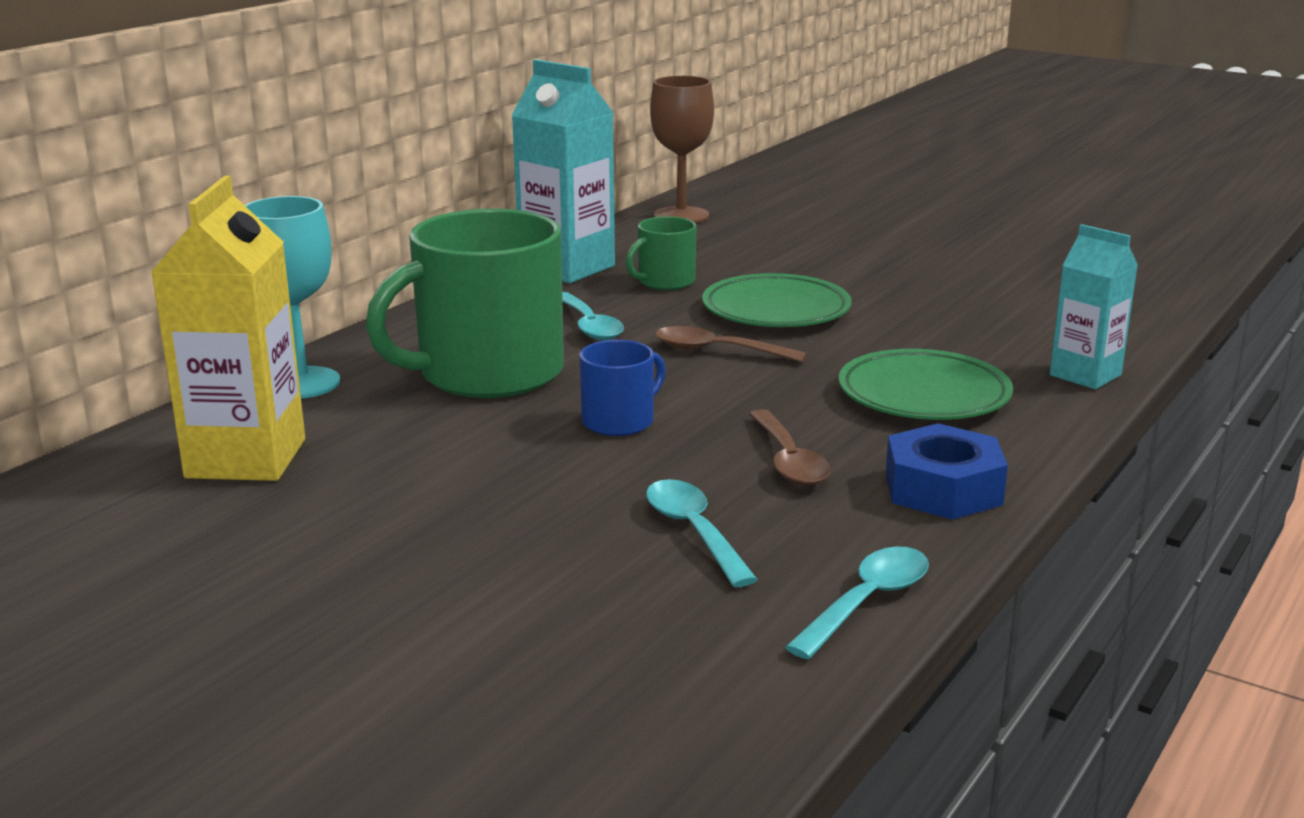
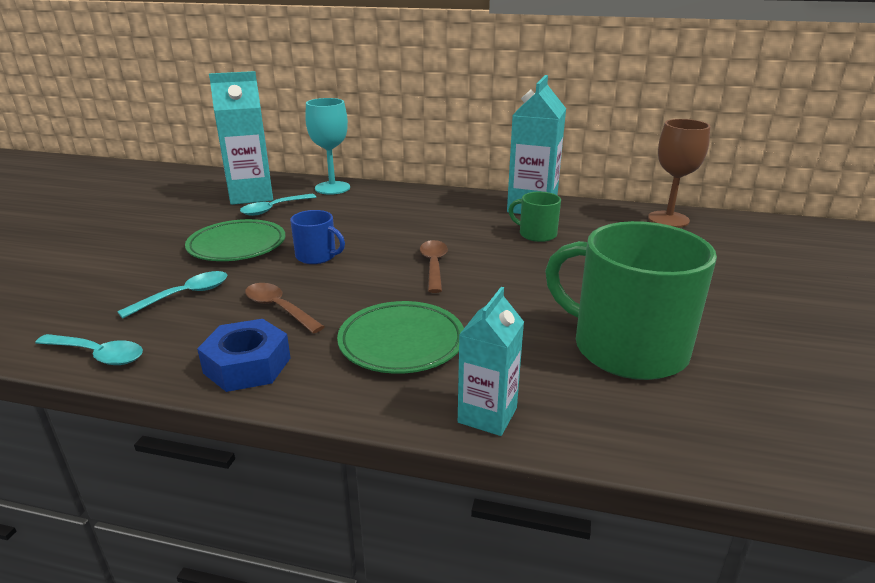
camera: 70 degrees right, 5 degrees up
yellow carton [151,176,305,481] -> turquoise carton [209,71,273,205]
green mug [366,209,564,398] -> green mug moved to [545,221,717,380]
turquoise spoon [562,292,624,341] -> turquoise spoon moved to [240,194,316,216]
green plate [702,273,852,327] -> green plate moved to [185,219,285,261]
brown spoon [749,409,830,485] -> brown spoon turned 75 degrees clockwise [245,283,325,334]

